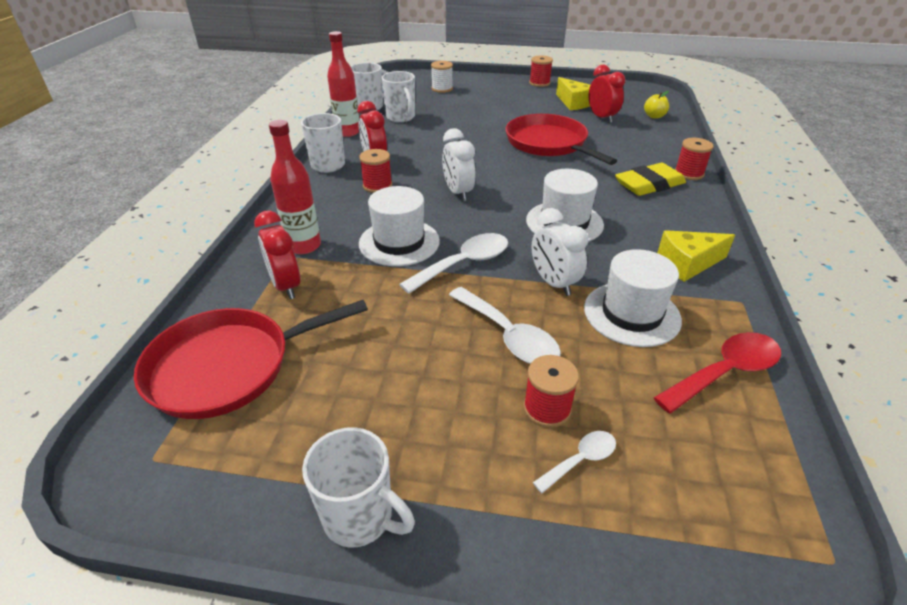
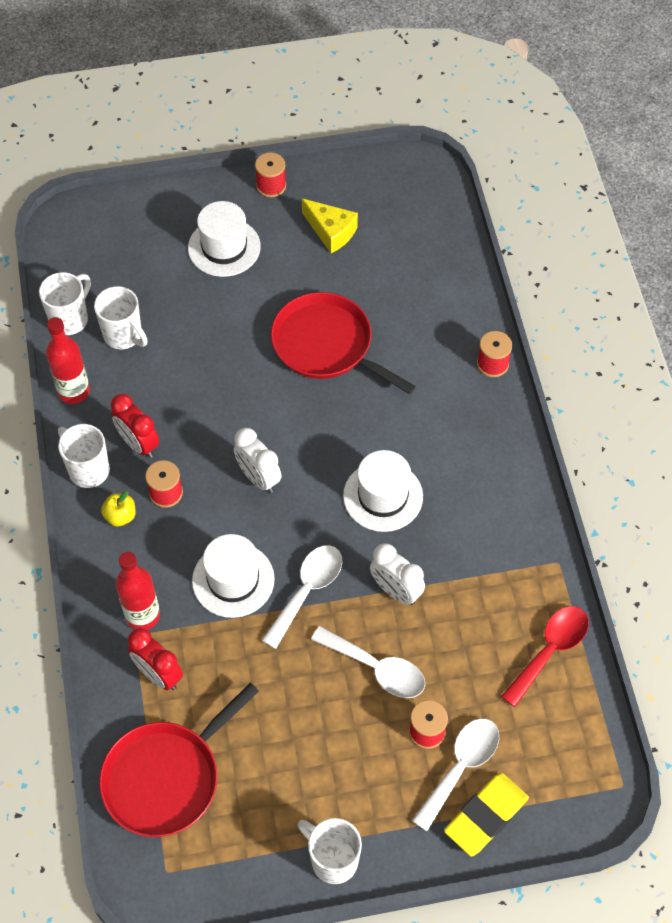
camera: 20 degrees left, 20 degrees up
white mug [302,427,415,548] -> white mug turned 150 degrees counterclockwise [298,818,362,884]
white spool [431,61,453,93] -> none
white spoon [533,431,616,493] -> white spoon [412,719,499,831], size x1.81
white hat [584,249,682,347] -> white hat moved to [188,201,261,277]
red clock [589,65,625,123] -> none
yellow eraser [615,163,686,196] -> yellow eraser moved to [444,773,529,857]
yellow apple [644,91,669,119] -> yellow apple moved to [101,491,136,527]
yellow cheese [657,230,735,282] -> none

